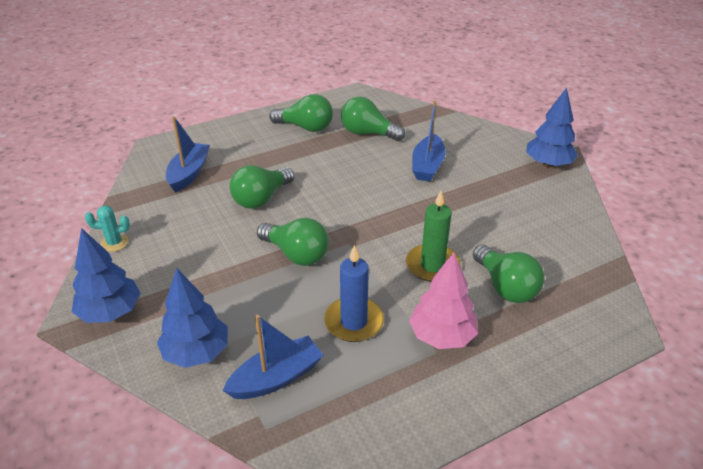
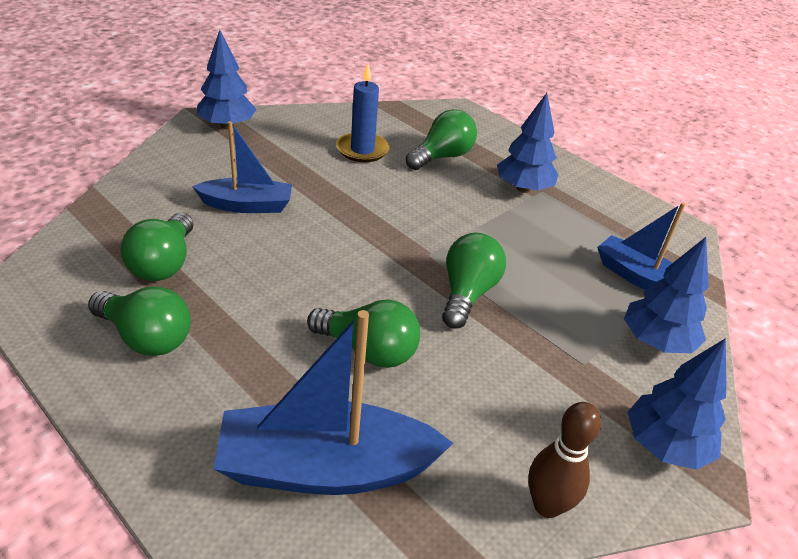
camera: 110 degrees left, 0 degrees up
turquoise cactus [85,205,130,252] -> brown bowling pin [528,402,601,518]
blue boat [166,116,210,193] -> blue boat [213,310,453,495], size x1.60
green light bulb [269,94,333,132] -> green light bulb turned 120 degrees clockwise [88,286,191,356]
blue candle [324,245,384,342] -> blue candle moved to [336,63,389,162]
green candle [406,191,460,282] -> none
pink tree [409,252,478,349] -> blue tree [497,93,559,193]

